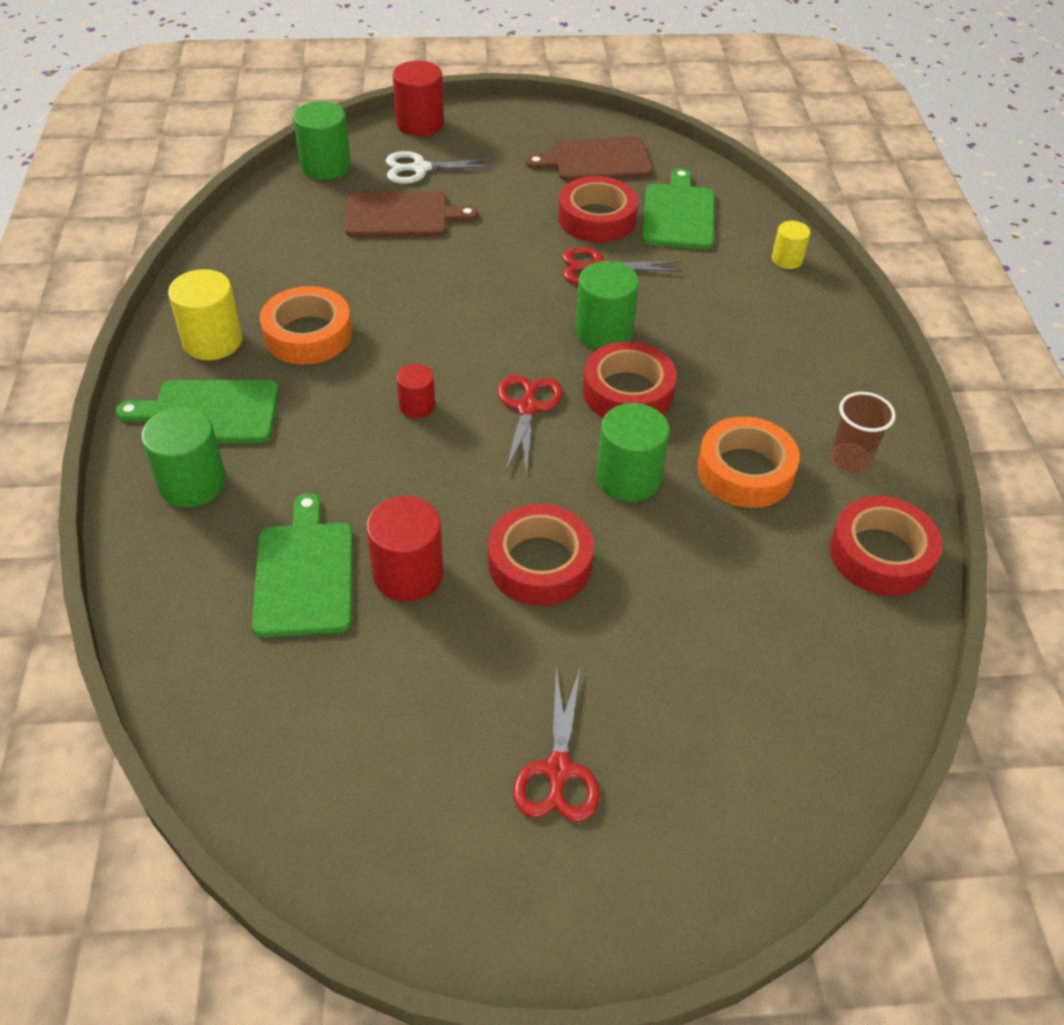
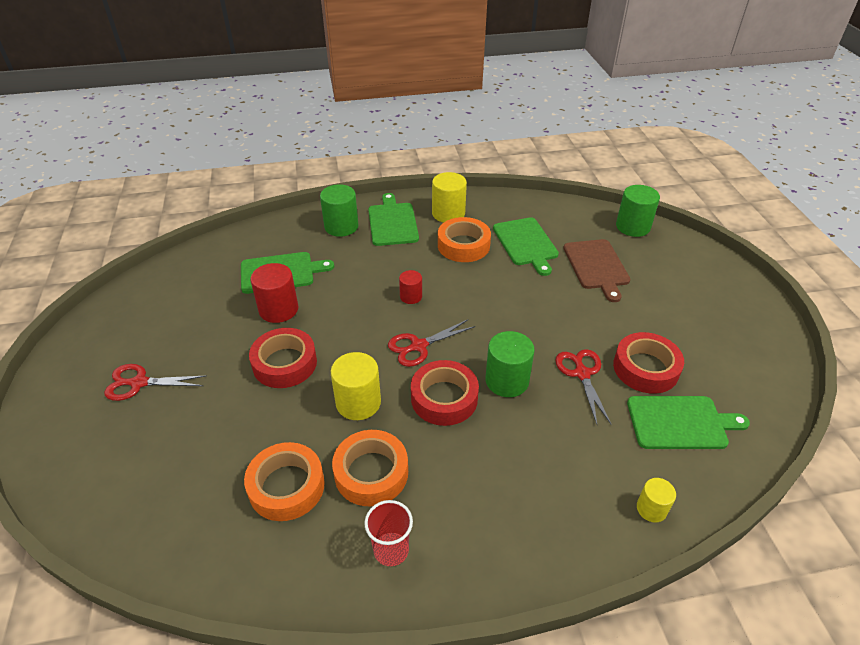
camera: 85 degrees right, 5 degrees down
white scissors [386,151,496,184] -> none
red cylinder [393,61,444,136] -> none
red scissors [498,375,563,474] -> red scissors turned 150 degrees clockwise [388,319,475,367]
brown cutting board [526,137,652,181] -> none
green cylinder [596,403,670,502] -> yellow cylinder [331,352,381,420]
brown cup [830,392,896,473] -> red cup [364,500,413,566]
red tape [830,496,942,596] -> none
none -> orange tape [244,442,325,521]
none -> green cutting board [493,217,559,276]

